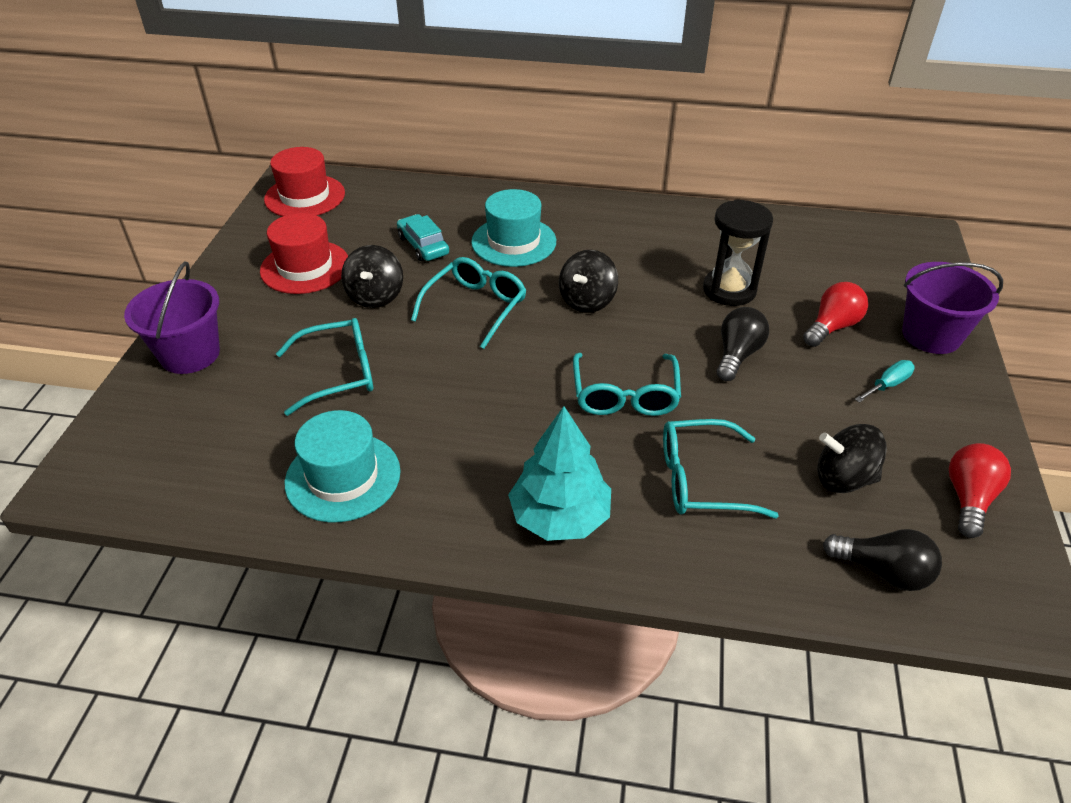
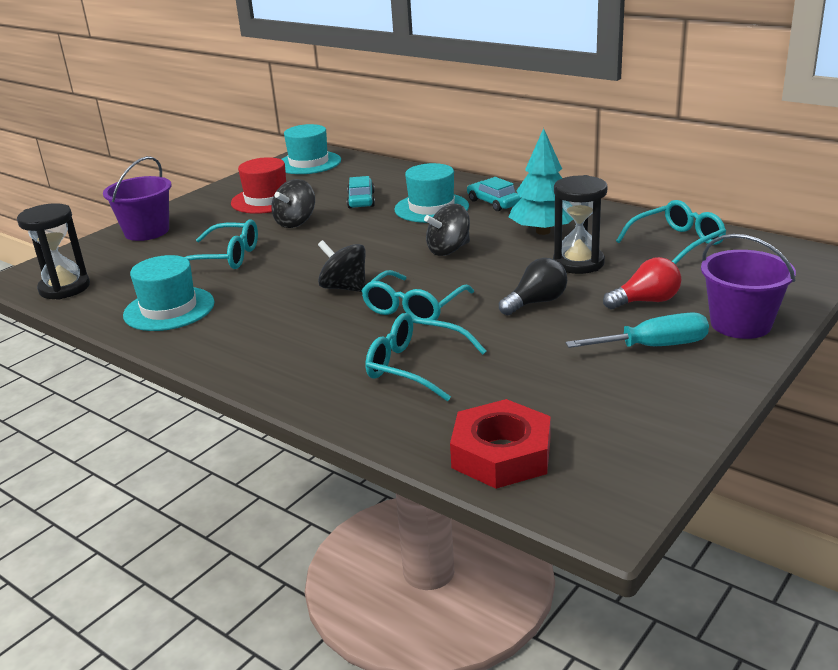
camera: 30 degrees right, 15 degrees down
red hat [264,147,345,217] -> turquoise hat [281,124,341,174]
turquoise glasses [411,257,527,349] -> turquoise glasses moved to [616,200,726,264]
turquoise tree [508,406,611,541] -> turquoise tree moved to [509,128,573,235]
black spinning top [818,424,887,493] -> black spinning top moved to [318,240,366,292]
black light bulb [823,529,942,591] -> red nut [450,399,551,489]
turquoise screwdriver [855,360,915,403] -> turquoise screwdriver [566,312,709,348], size x1.70
red light bulb [949,443,1011,538] -> none
none -> black hourglass [17,203,90,300]
none -> turquoise car [467,177,521,211]

